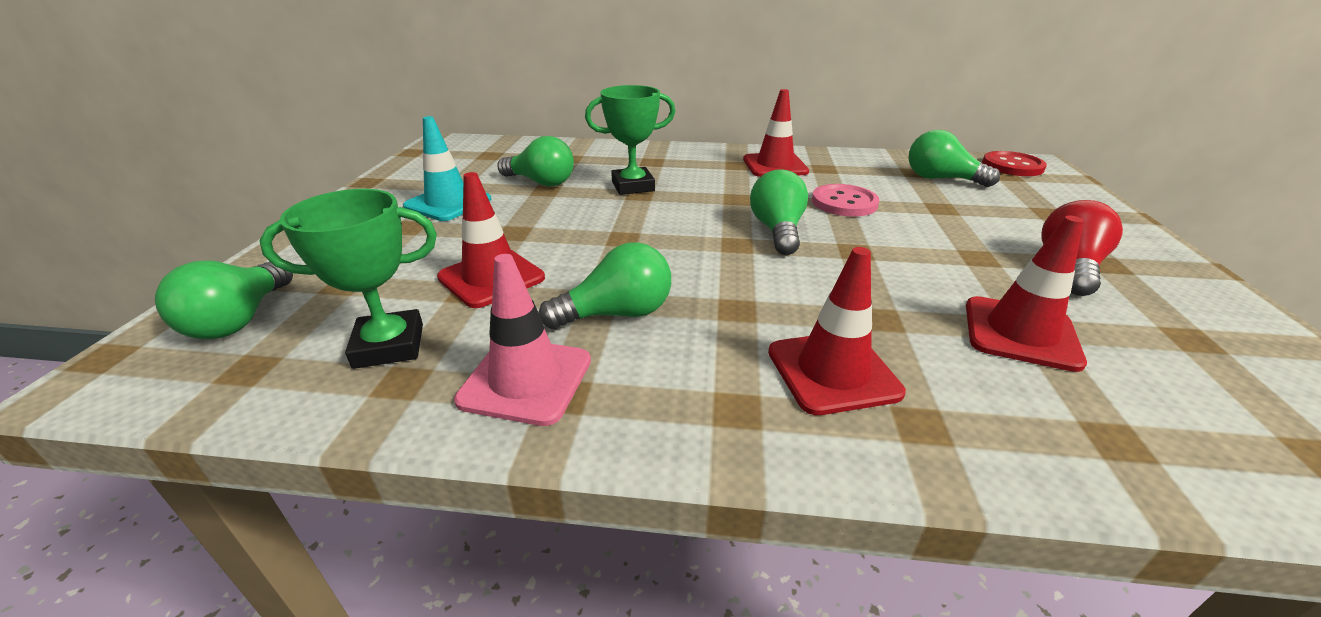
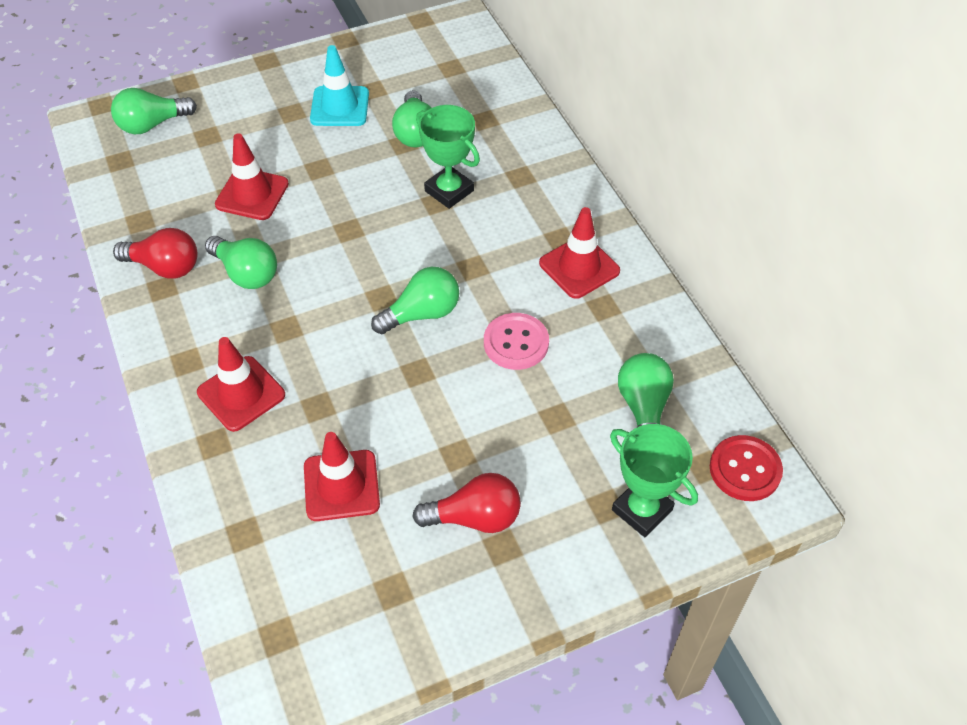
camera: 60 degrees right, 20 degrees up
green trophy [260,189,437,369] -> green trophy moved to [610,424,698,537]
pink traffic cone [454,254,591,426] -> red light bulb [113,228,198,279]

